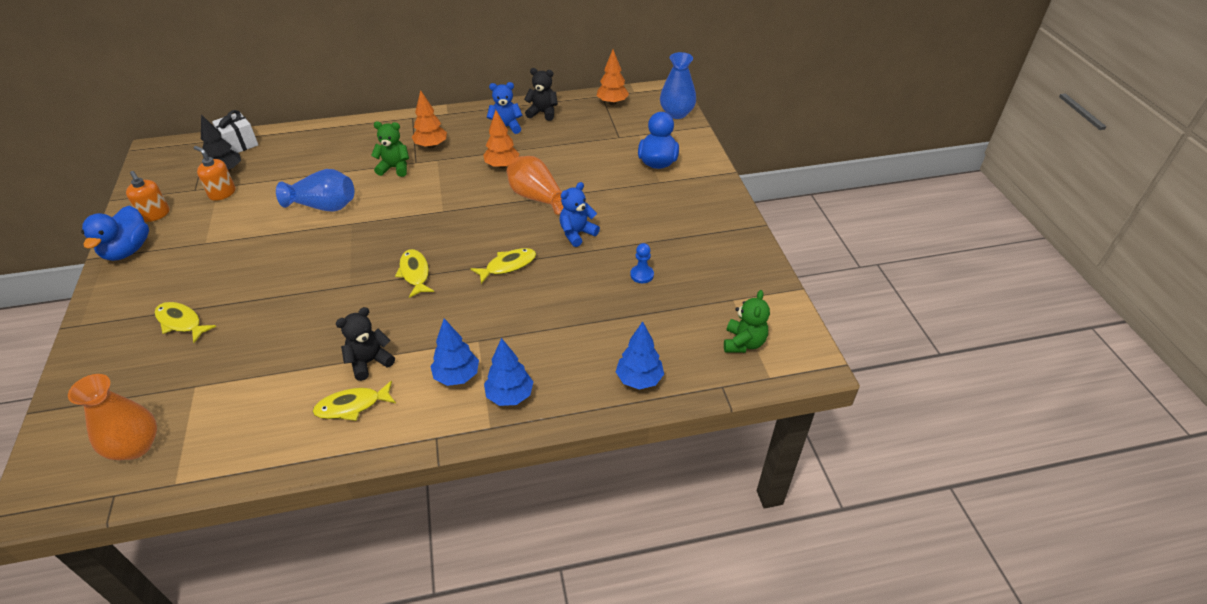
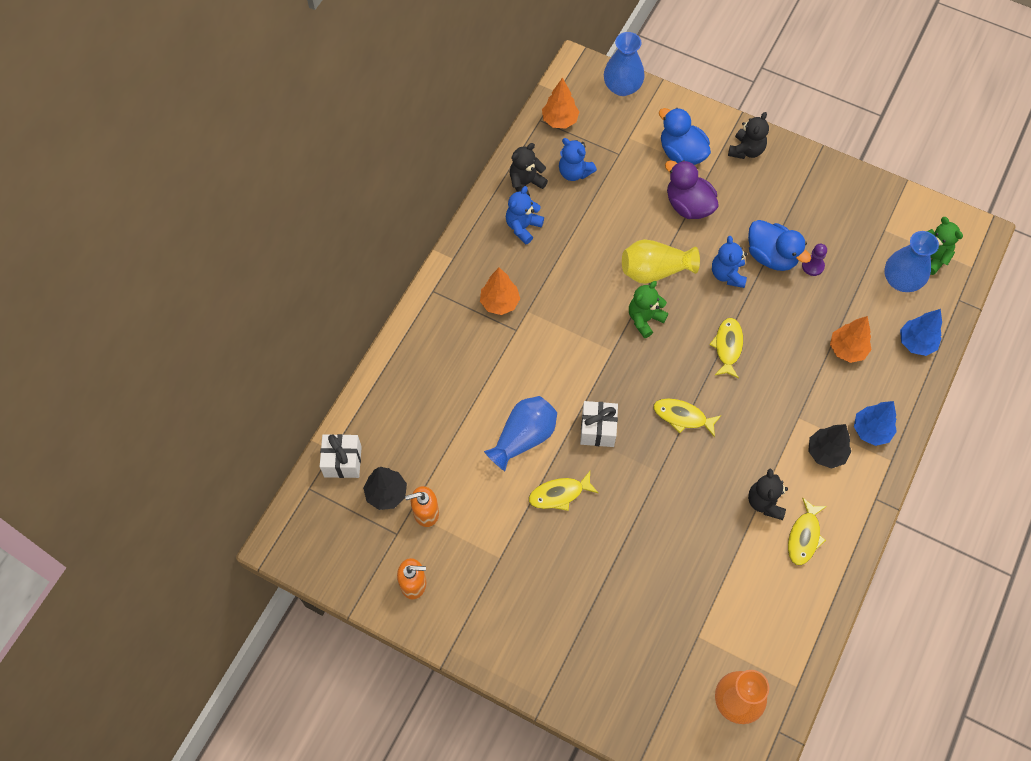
camera: 50 degrees left, 20 degrees up
blue duck [81,206,149,261] -> blue duck moved to [748,220,811,271]
yellow fish [155,302,216,343] -> yellow fish moved to [529,471,598,511]
green teddy bear [371,122,409,177] -> green teddy bear moved to [629,281,668,338]
blue tree [430,318,479,386] -> black tree [808,424,851,469]
orange tree [483,110,519,169] -> orange tree moved to [830,316,872,363]
orange vase [507,156,564,215] -> yellow vase [622,239,700,284]
blue pawn [630,243,654,283] -> purple pawn [802,244,827,276]
none -> blue teddy bear [559,138,597,181]
none -> white gift [580,401,618,447]
none -> purple duck [665,160,719,219]
none -> black teddy bear [728,112,769,159]
none -> blue vase [884,231,939,292]

